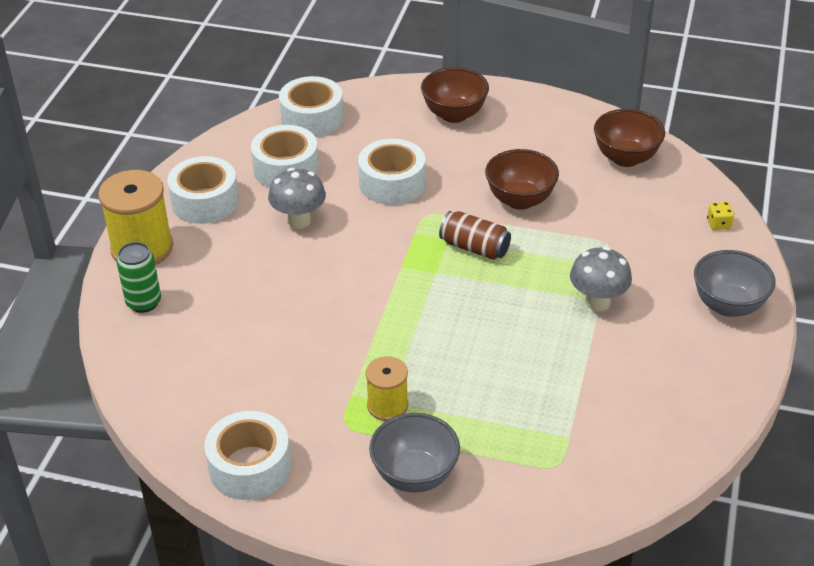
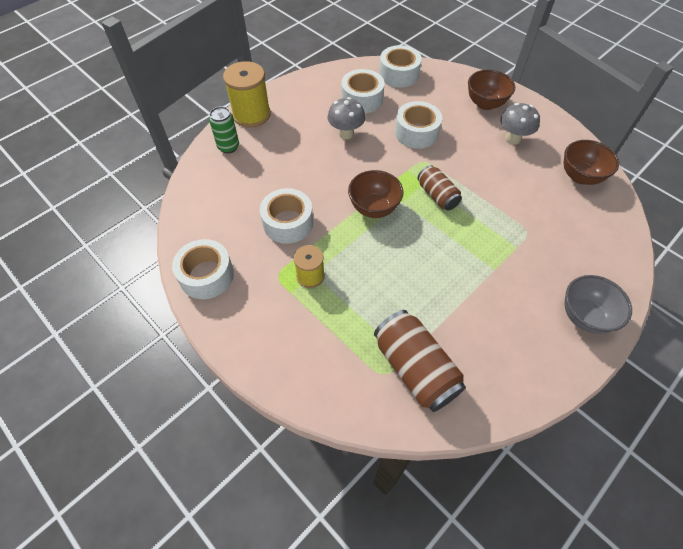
camera: 30 degrees right, 15 degrees up
white tape [167,156,239,224] -> white tape moved to [260,188,313,244]
grey bowl [369,413,460,493] -> none
brown bowl [485,149,559,210] -> brown bowl moved to [348,170,404,218]
grey mushroom [570,247,632,311] -> grey mushroom moved to [500,103,540,145]
yellow dice [707,202,734,230] -> none
none -> brown can [374,310,466,412]

